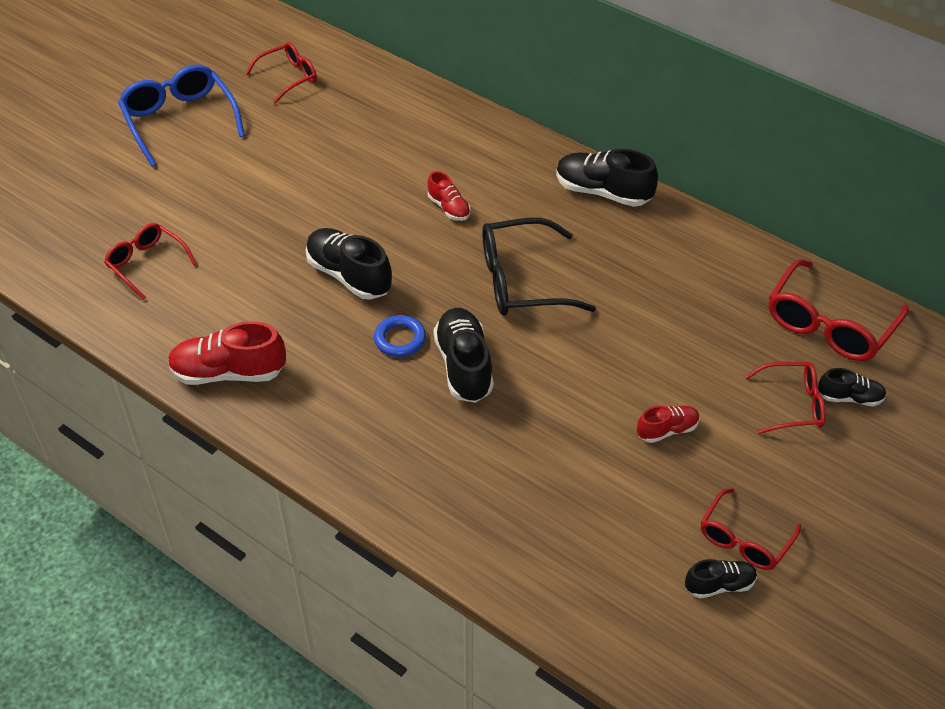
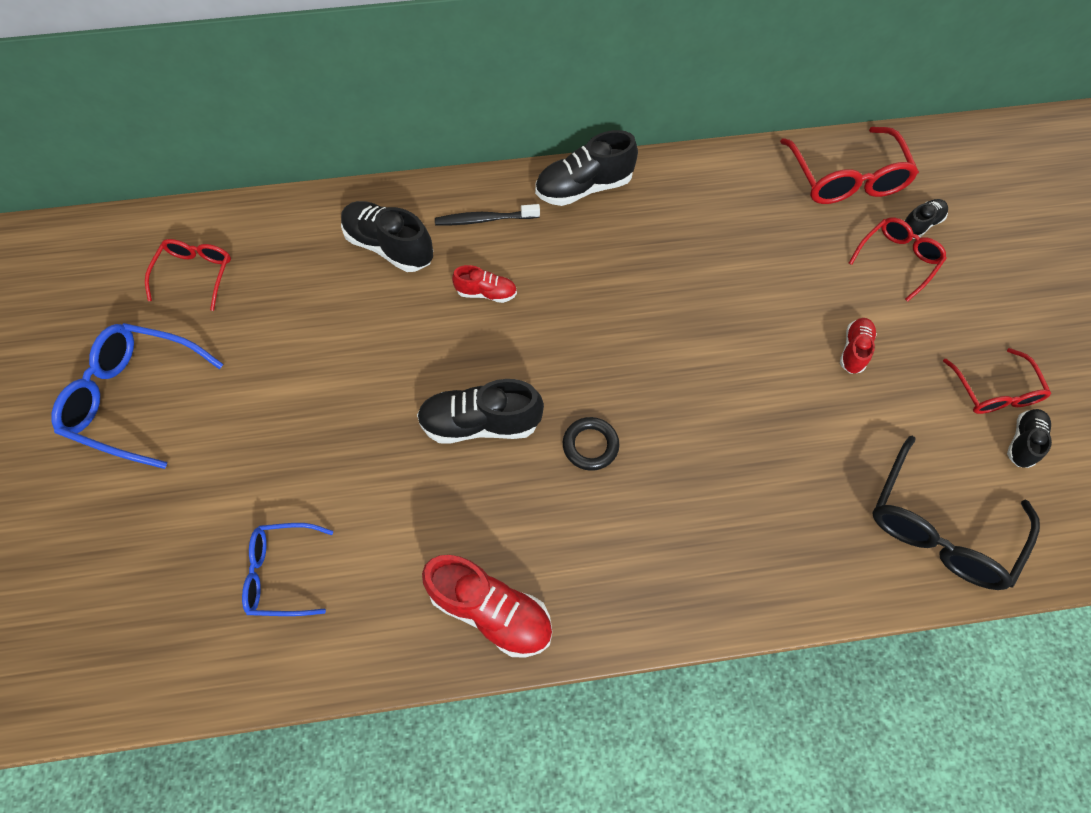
camera: 45 degrees left, 15 degrees up
red glasses [104,223,197,300] -> blue glasses [242,523,333,616]
red shoe [168,321,286,385] -> red shoe turned 105 degrees counterclockwise [422,555,552,657]
blue ring [374,315,426,357] -> black ring [563,417,619,471]
black shoe [433,308,494,403] -> black shoe moved to [341,201,433,272]
black glasses [482,218,596,316] -> black glasses moved to [872,436,1040,590]
none -> black toothbrush [435,204,540,225]

